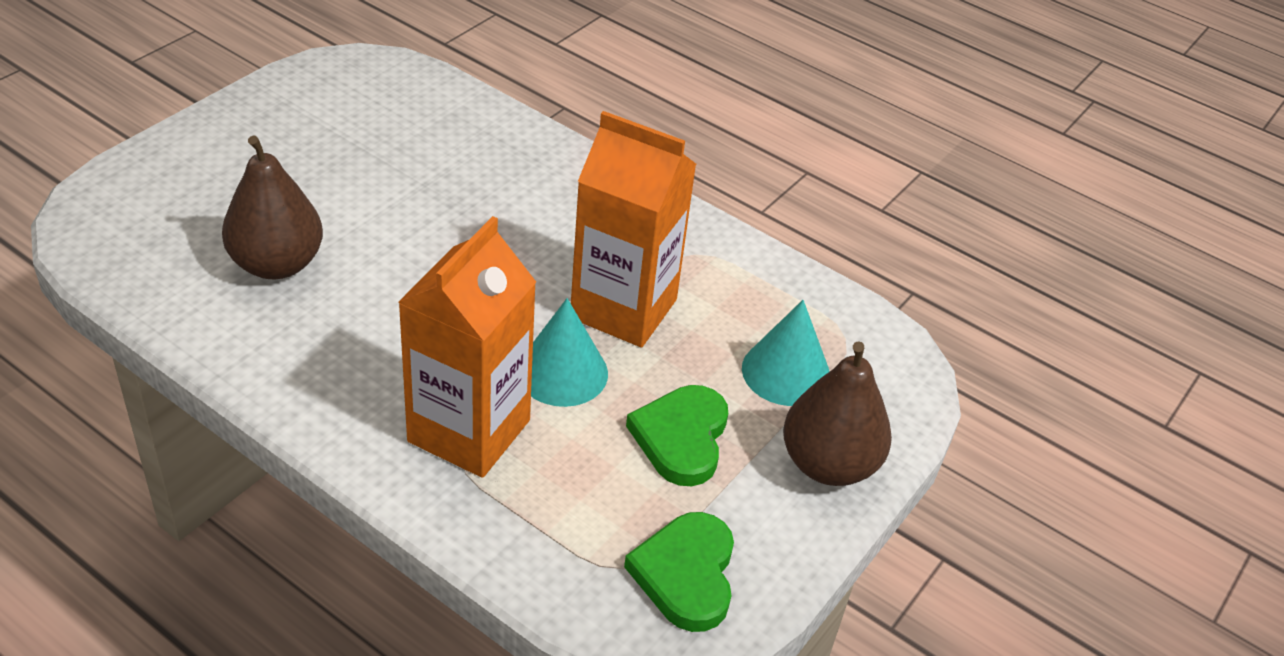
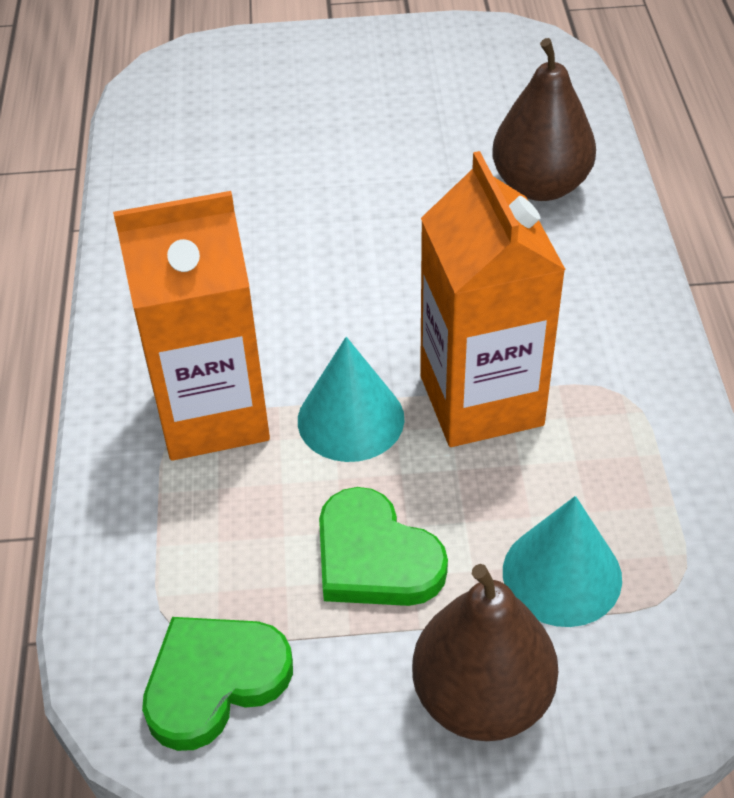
camera: 55 degrees right, 5 degrees up
brown pear [222,136,323,279] -> brown pear moved to [492,38,596,201]
green heart [626,385,728,486] -> green heart turned 105 degrees counterclockwise [319,487,448,606]

